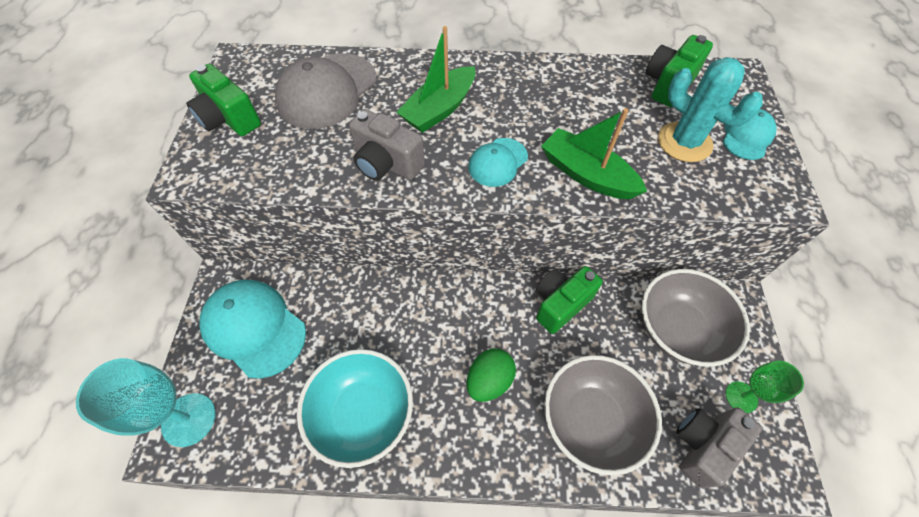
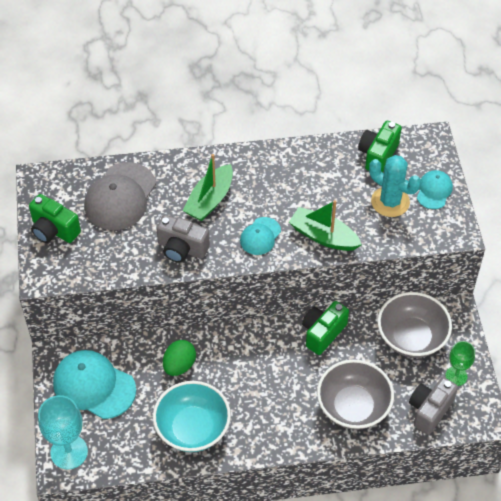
camera: 10 degrees left, 5 degrees down
green egg [466,349,516,402] -> green egg moved to [163,340,196,376]

